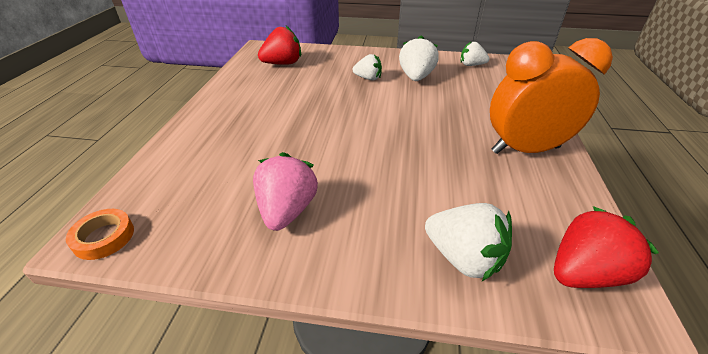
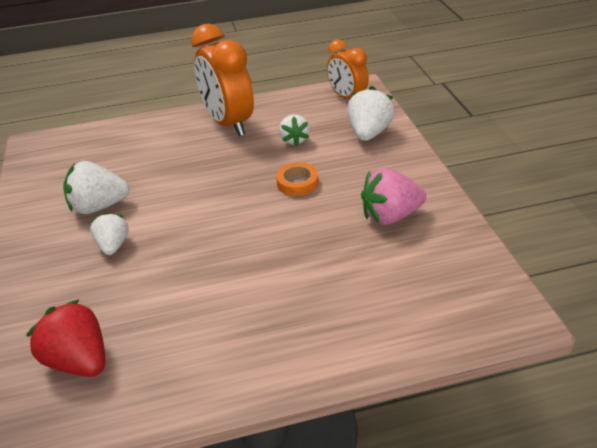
camera: 110 degrees left, 0 degrees up
orange tape [66,209,134,260] -> orange tape moved to [276,163,319,196]
white strawberry [461,41,489,66] -> white strawberry moved to [279,114,310,146]
red strawberry [554,206,659,288] -> orange clock [327,39,369,99]

